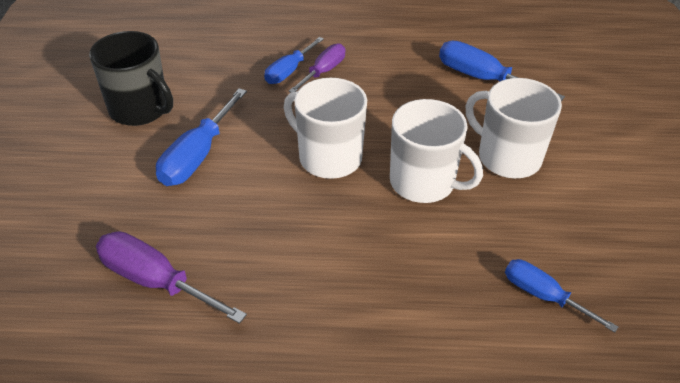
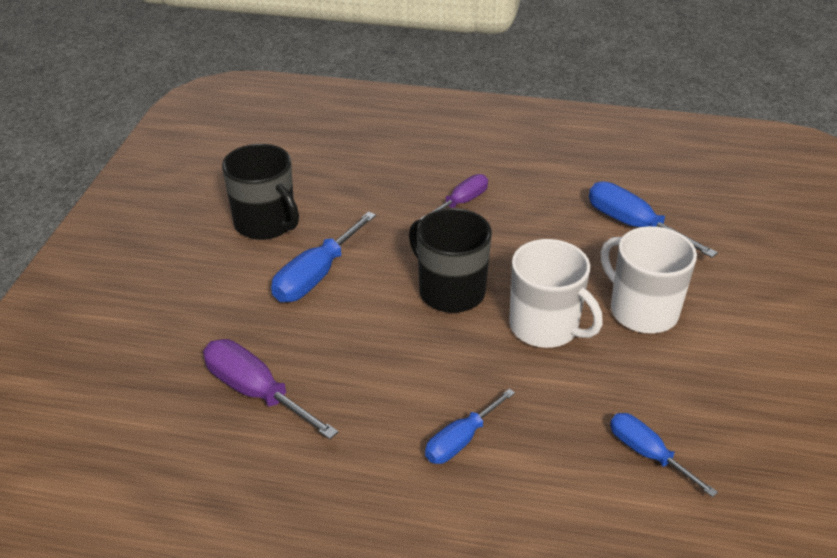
camera: 10 degrees right, 5 degrees down
blue screwdriver [264,37,324,84] -> blue screwdriver moved to [425,388,515,464]
white mug [284,78,367,179] -> black mug [409,208,492,313]

